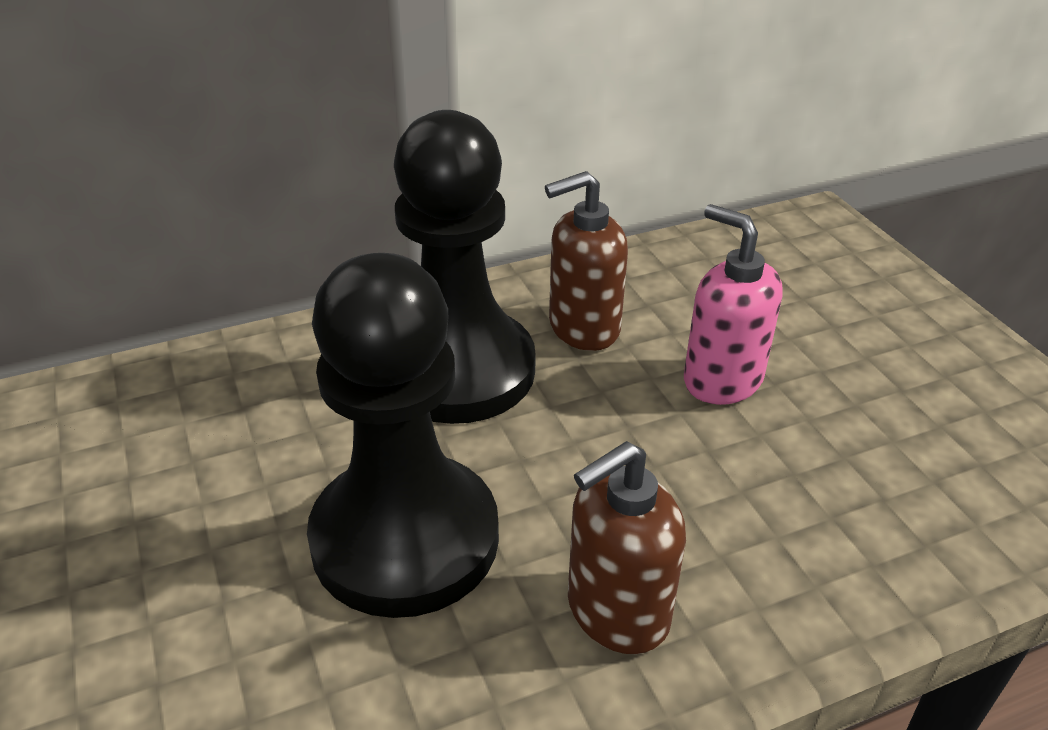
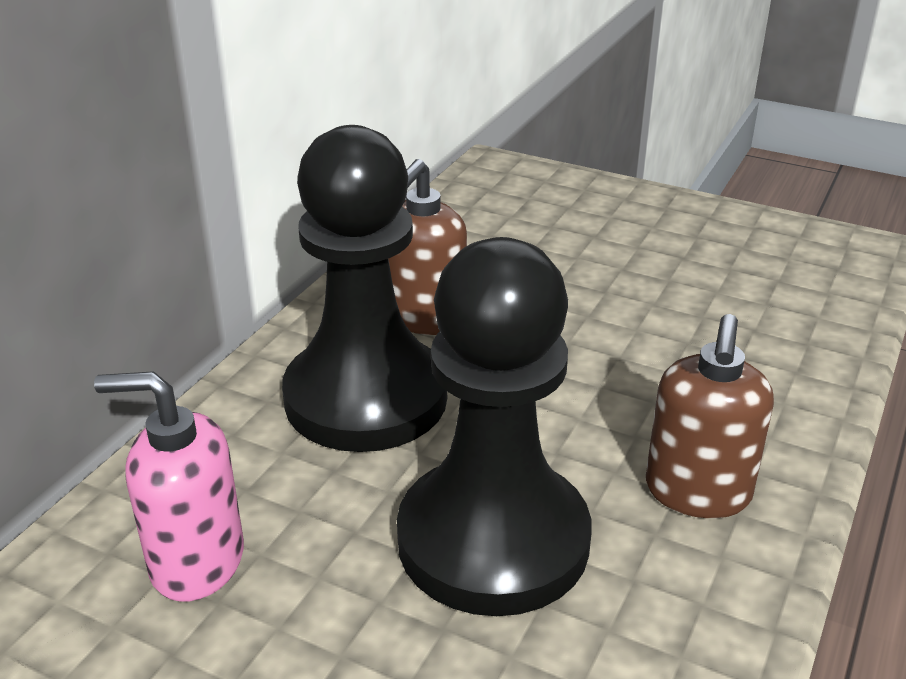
camera: 40 degrees left, 5 degrees down
pink soap dispenser [684,204,783,405] -> pink soap dispenser moved to [94,371,244,602]

